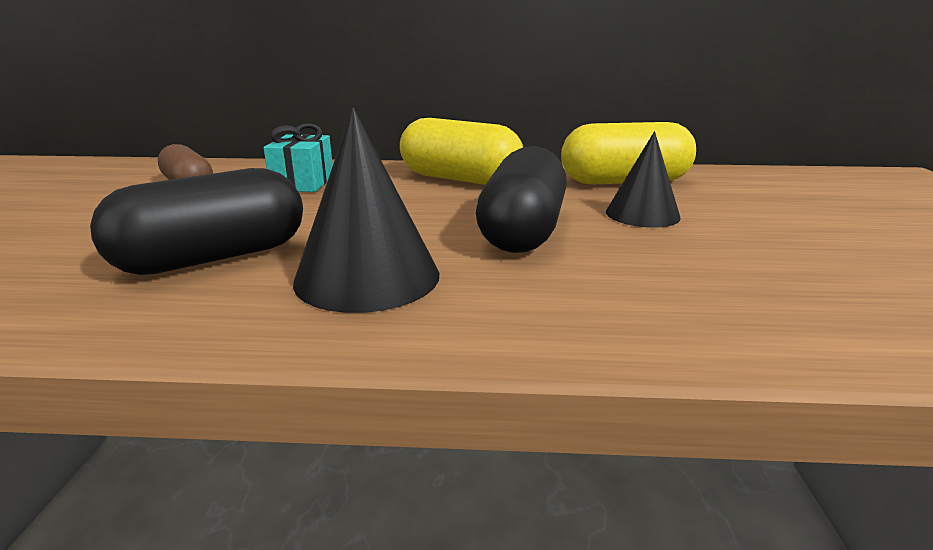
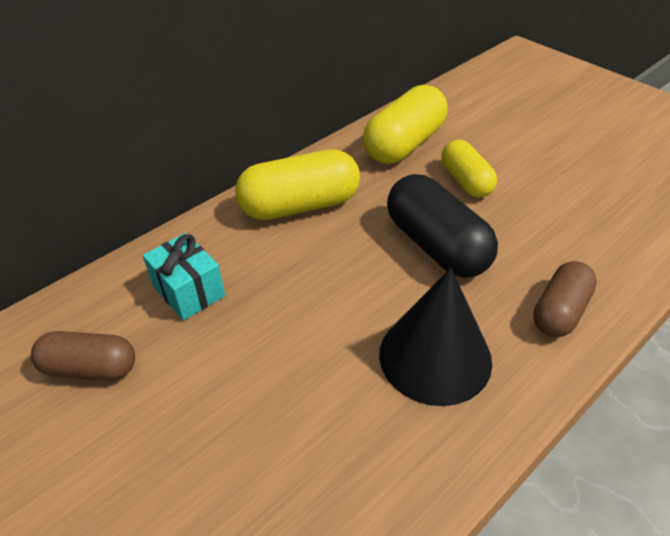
camera: 45 degrees left, 20 degrees up
black capsule [90,168,303,275] -> none
black cone [606,131,680,228] -> yellow capsule [442,140,497,198]
none -> brown capsule [533,261,597,337]

